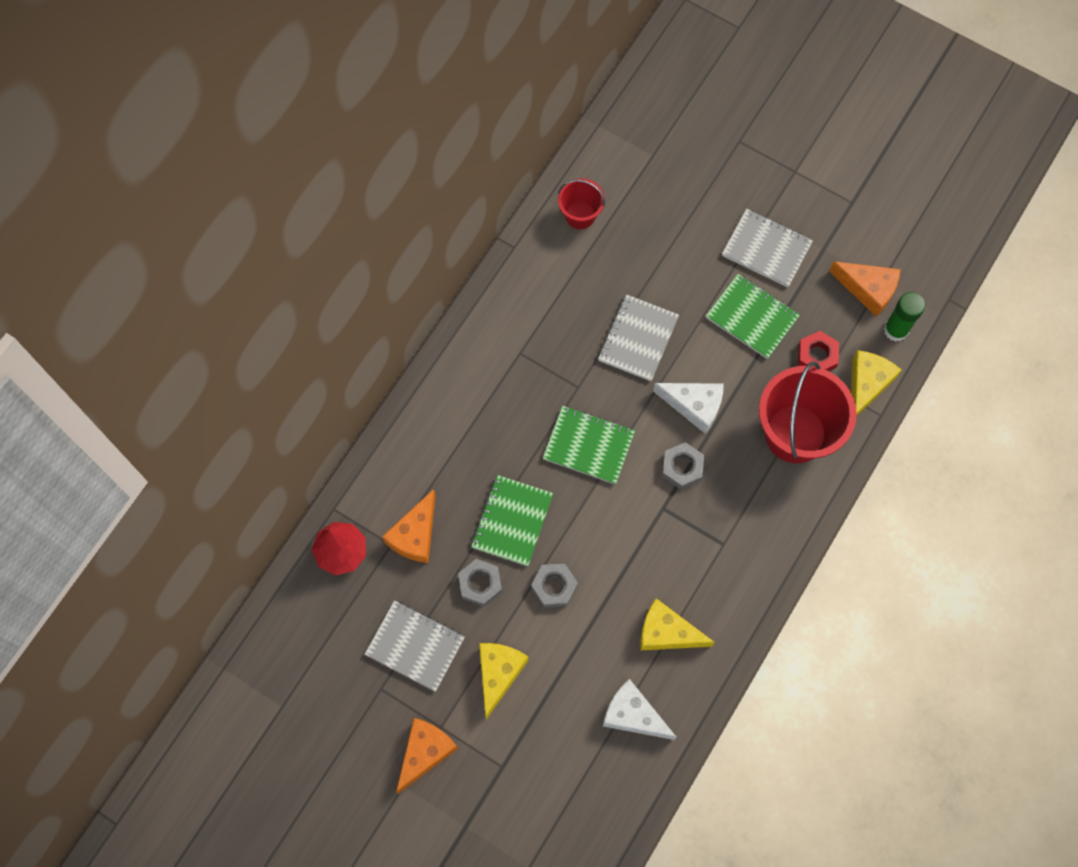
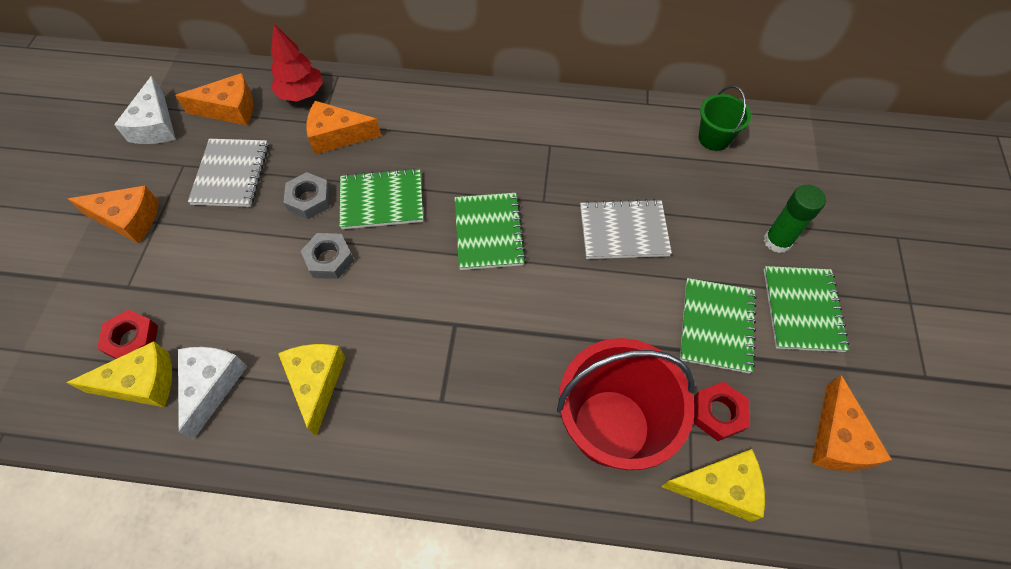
camera: 65 degrees right, 10 degrees down
yellow cheese [479,643,528,720] -> yellow cheese moved to [67,341,172,407]
red bucket [558,178,605,229] -> green bucket [699,86,751,151]
white cheese [653,383,724,434] -> white cheese moved to [114,76,176,144]
grey nut [662,442,704,489] -> none
grey notebook [722,209,813,287] -> green notebook [764,266,850,352]
green glue stick [884,292,925,342] -> green glue stick moved to [764,185,826,253]
none -> red nut [97,309,158,359]
none -> orange cheese [175,73,253,125]

